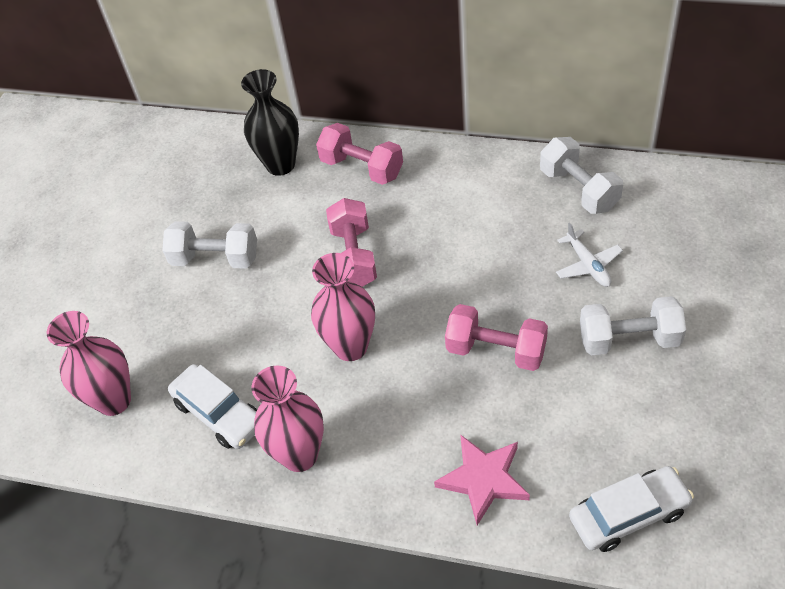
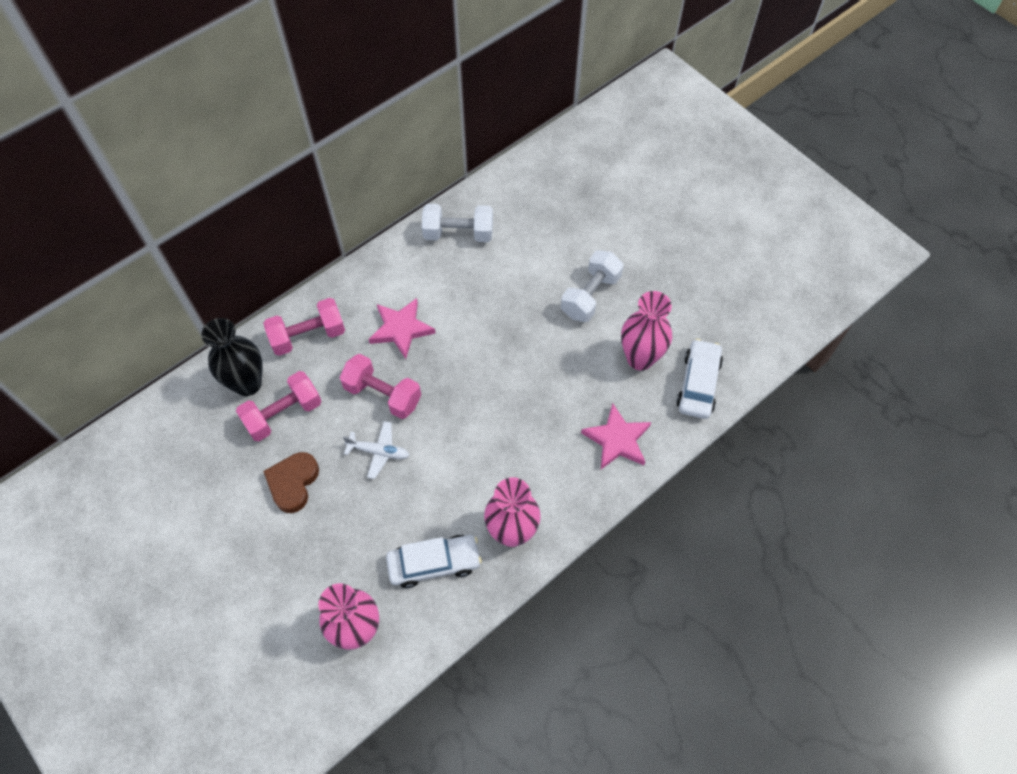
camera: 60 degrees left, 10 degrees up
white dumbbell [162,221,257,269] -> brown heart [263,452,319,513]
pink vase [311,253,375,361] -> pink vase moved to [621,291,672,370]
pink dumbbell [445,304,548,371] -> pink dumbbell moved to [236,371,321,441]
white plane [556,223,623,287] -> white plane moved to [343,421,410,479]
none -> pink star [368,298,435,359]

